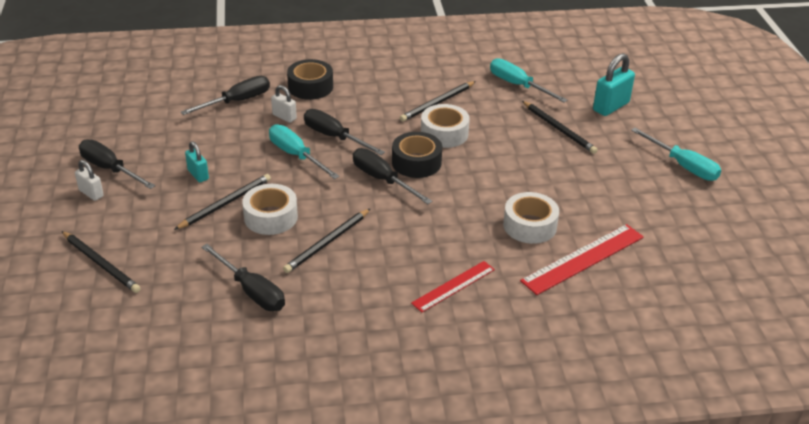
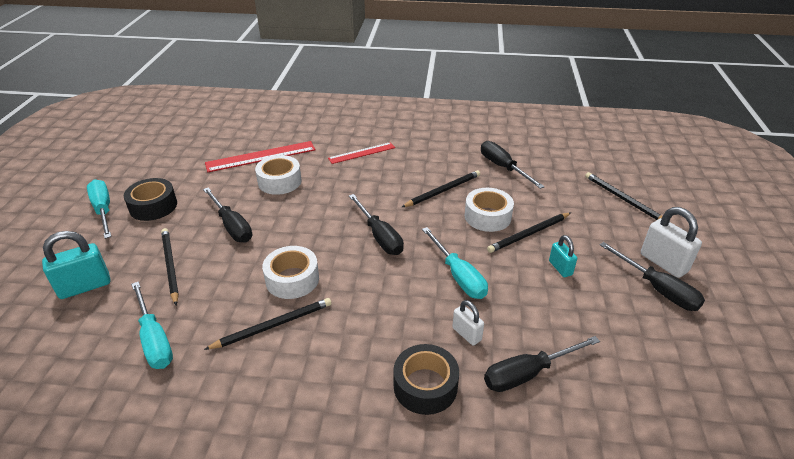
camera: 165 degrees left, 0 degrees up
white padlock [75,160,104,201] -> white padlock [641,207,702,278], size x1.68
black screwdriver [304,109,385,155] -> black screwdriver moved to [203,187,252,243]
black tape [392,132,442,178] -> black tape moved to [124,178,177,221]

